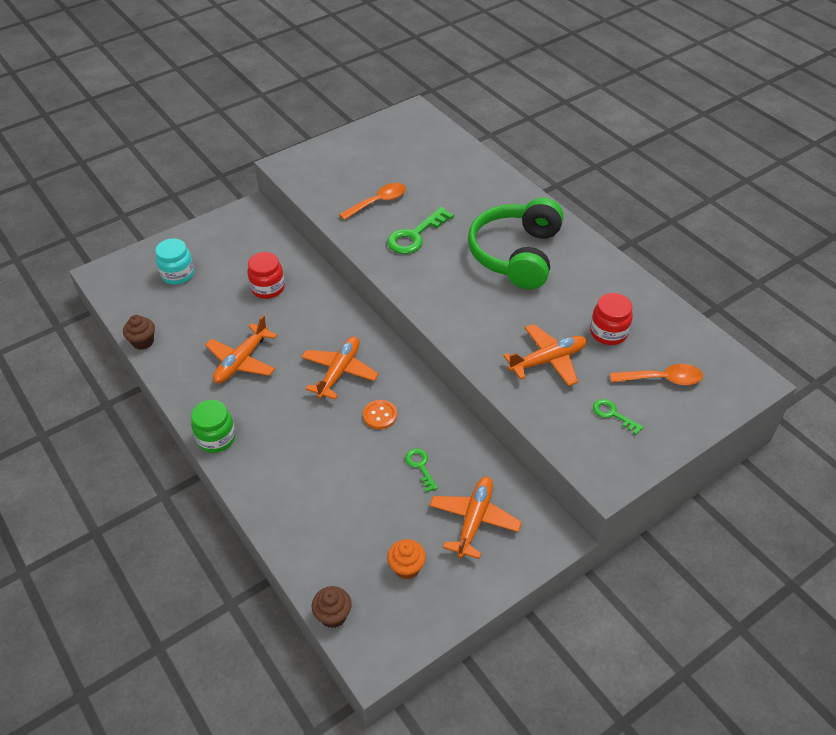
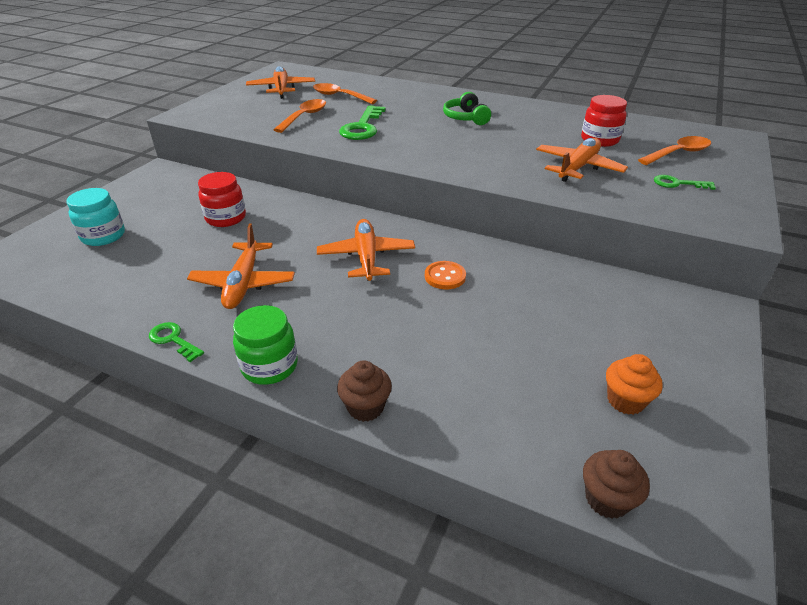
camera: 30 degrees left, 10 degrees down
brown cupcake [123,315,155,350] -> brown cupcake moved to [337,360,392,422]
green key [405,448,438,492] -> green key moved to [149,322,204,362]
orange plane [429,476,522,559] -> orange plane moved to [246,66,315,99]
green headphones [468,198,564,289] -> green headphones [443,92,491,125], size x0.48
none -> orange spoon [313,83,377,104]

